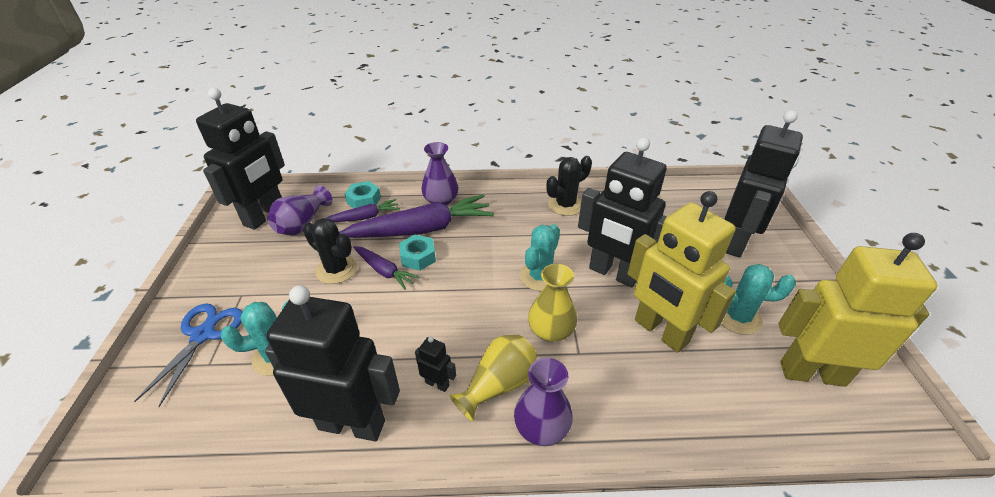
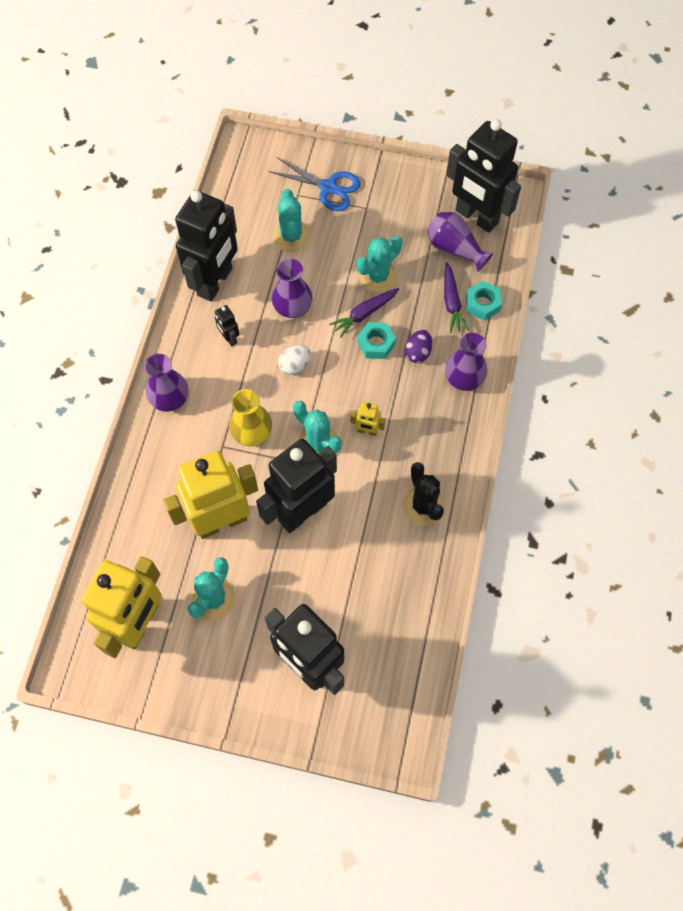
camera: 105 degrees right, 25 degrees up
black cactus [303,218,357,284] -> turquoise cactus [356,236,402,293]
purple carrot [339,194,494,238] -> purple egg [405,330,432,363]
black robot [415,336,456,392] -> black robot turned 105 degrees clockwise [215,305,239,346]
yellow vase [450,335,537,422] -> none
none -> purple vase [272,259,313,318]
none -> white egg [278,345,311,375]
none -> yellow robot [350,402,385,436]

